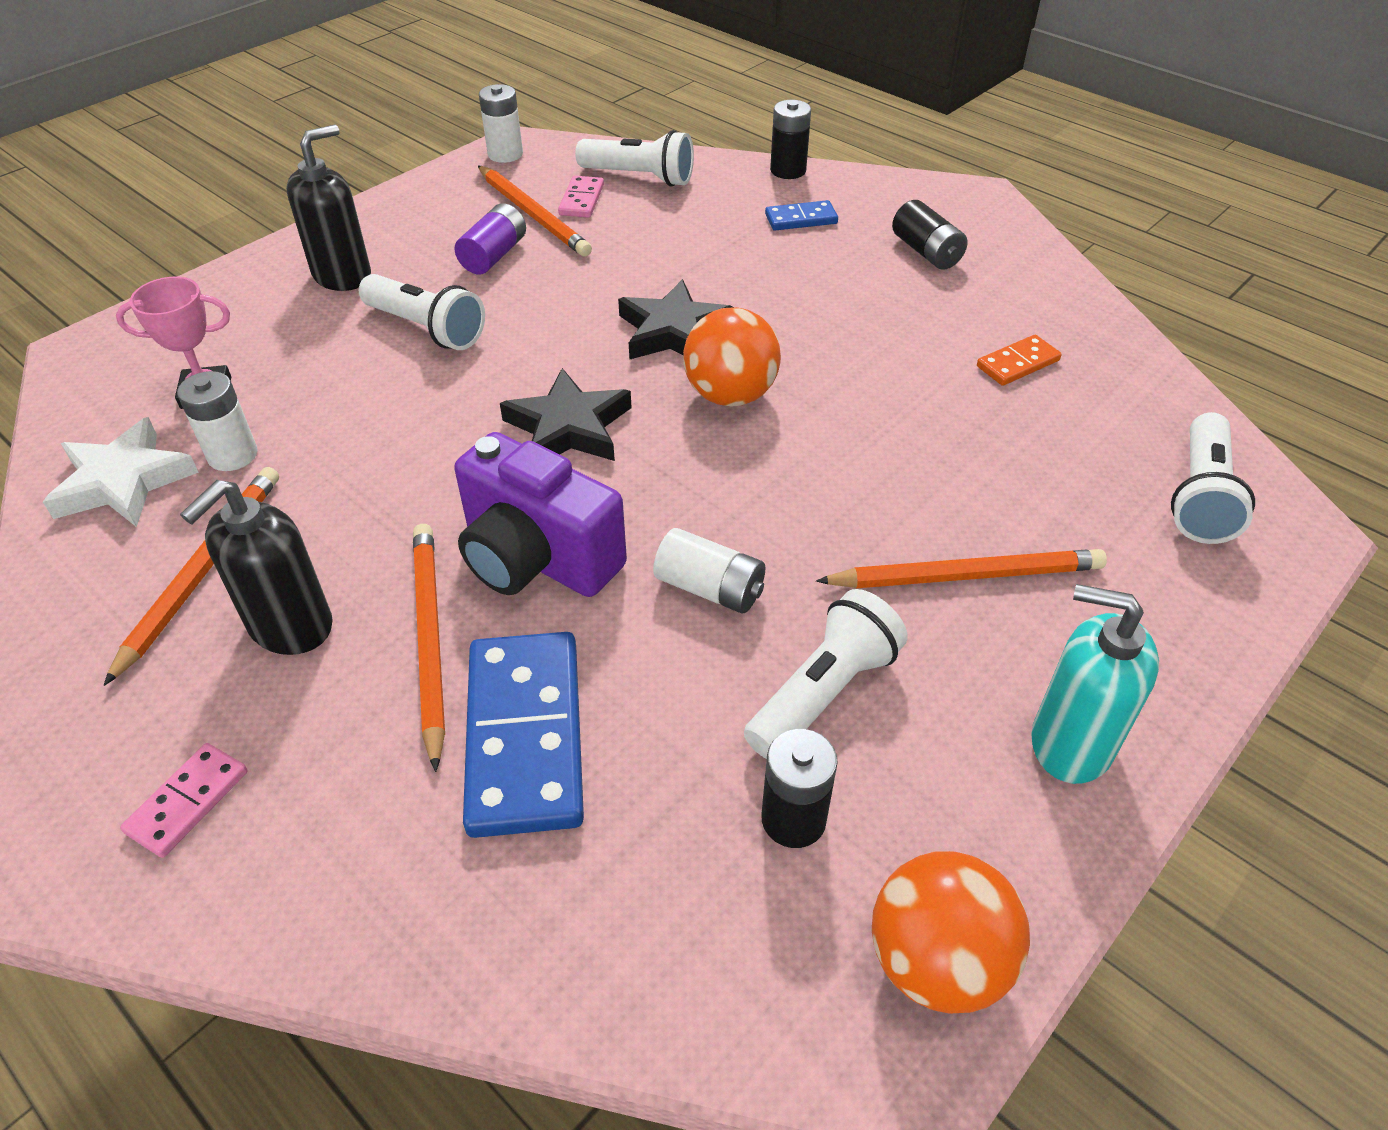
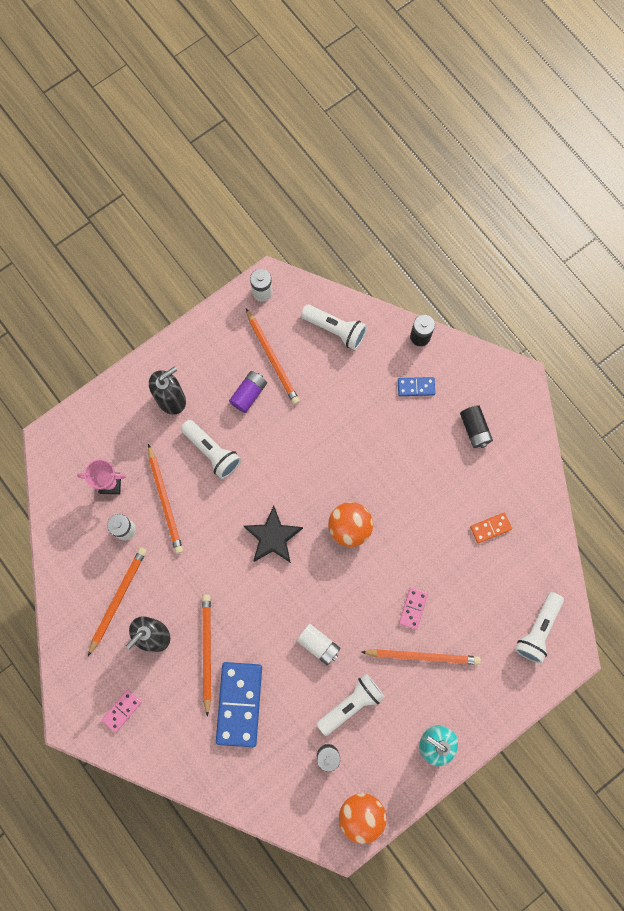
camera: 10 degrees right, 30 degrees up
white star [43,417,199,527] -> none
purple camera [454,432,627,597] -> none
pink domino [558,176,604,218] -> pink domino moved to [399,587,428,630]
black star [618,279,733,360] -> none
none -> orange pencil [148,444,183,554]

